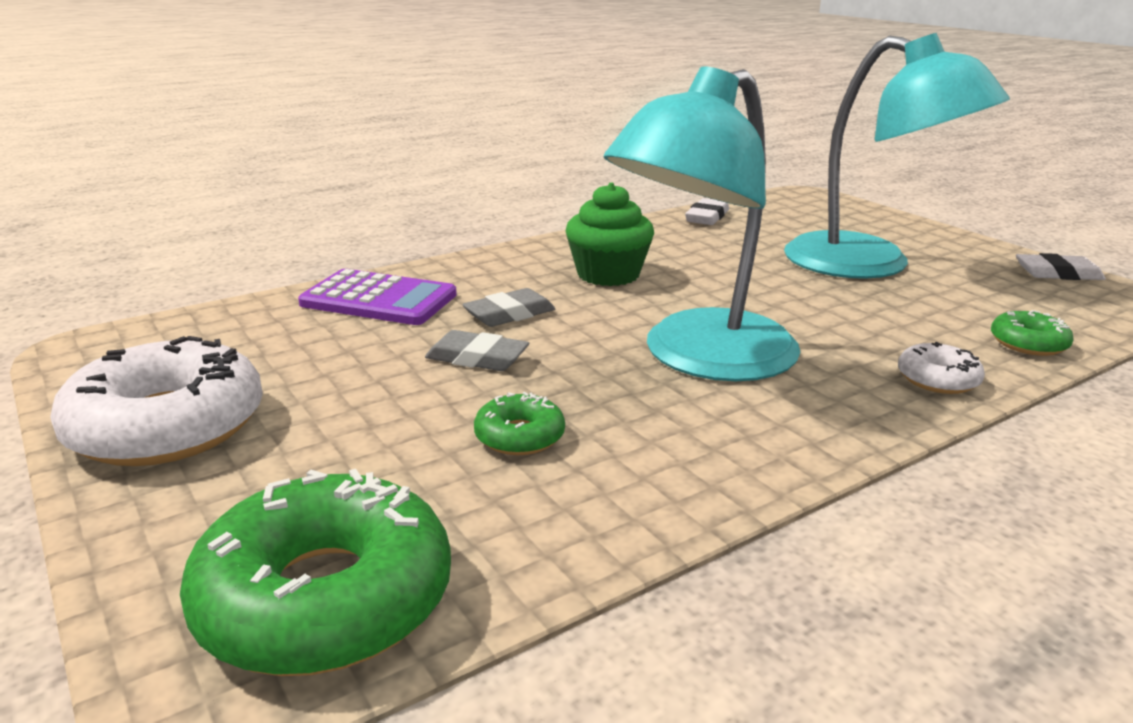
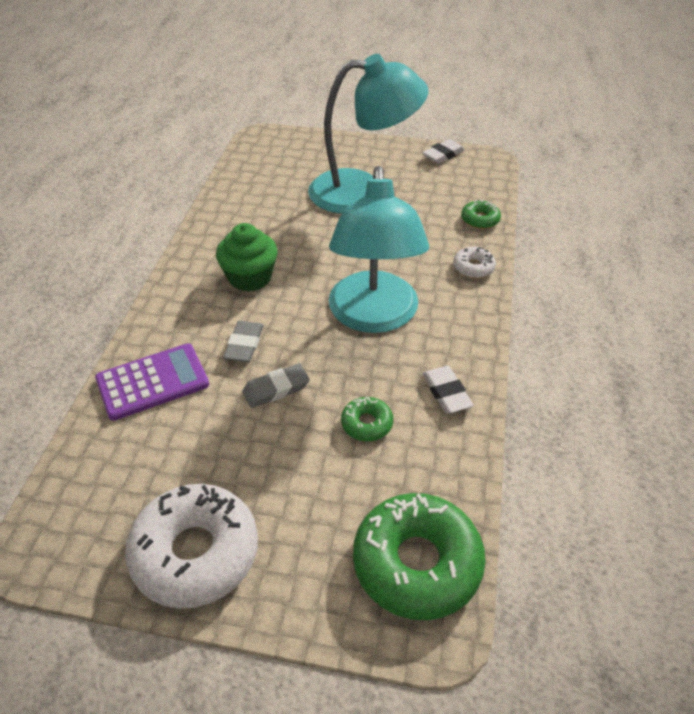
camera: 45 degrees left, 20 degrees up
white eraser [685,198,729,225] -> white eraser moved to [422,366,474,414]

